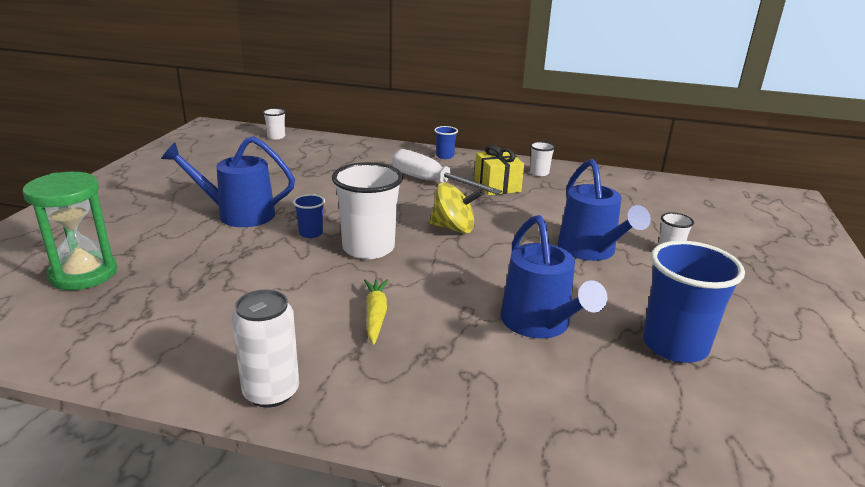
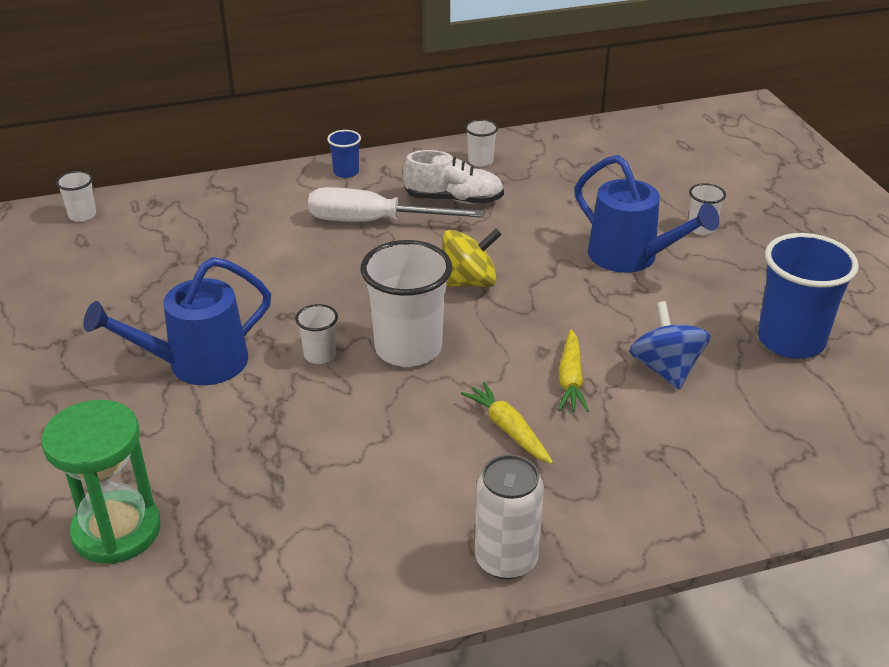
camera: 30 degrees left, 10 degrees up
blue cup [293,194,325,238] -> white cup [295,304,338,364]
yellow gift [474,145,524,195] -> white shoe [403,150,504,204]
blue watering can [501,215,608,339] -> blue spinning top [629,301,710,390]
none -> yellow carrot [558,329,589,412]

